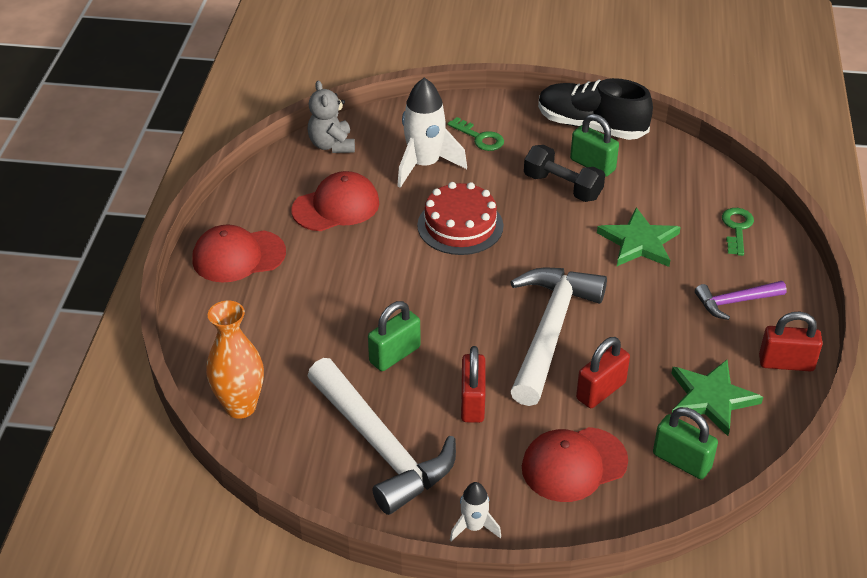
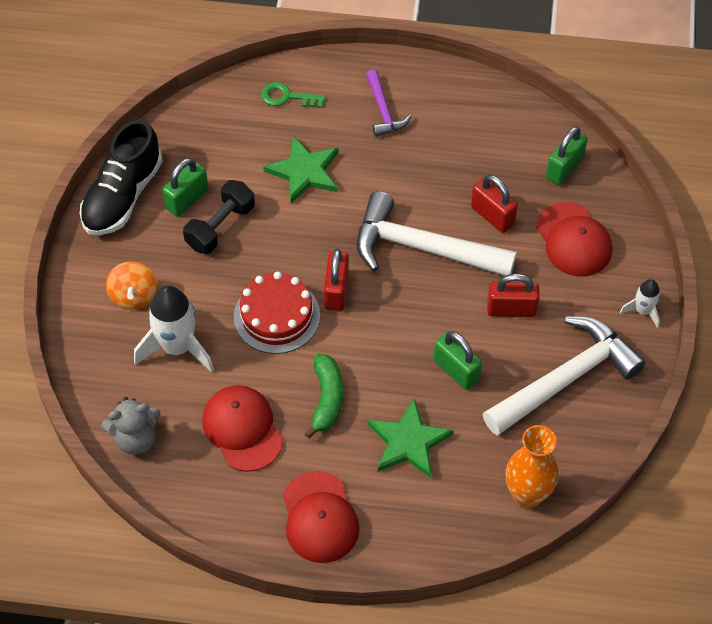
camera: 90 degrees left, 15 degrees up
green key [447,117,504,151] -> orange spinning top [106,262,158,310]
green star [671,360,763,436] -> green star moved to [368,398,454,478]
red padlock [759,312,823,372] -> red padlock moved to [324,249,349,311]
none -> green banana [305,354,343,439]

